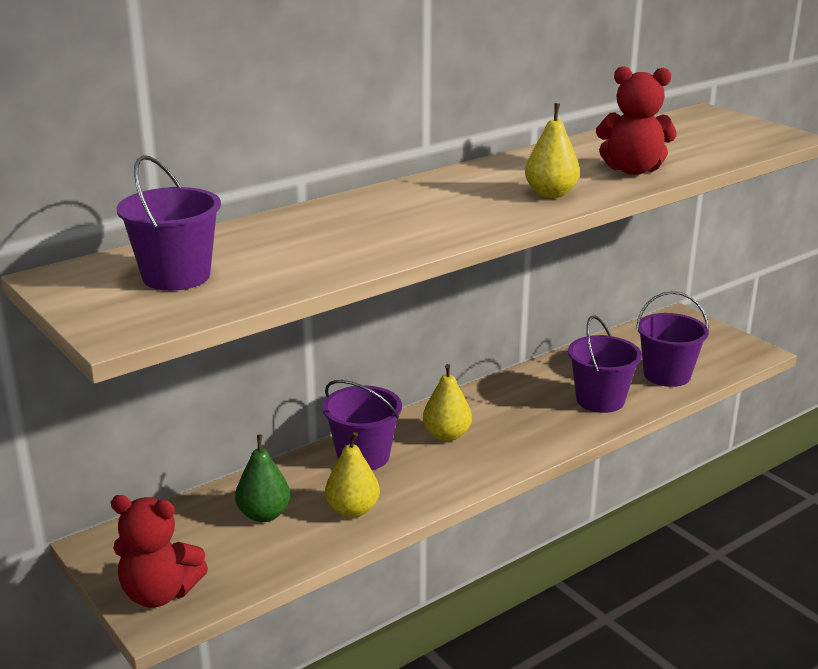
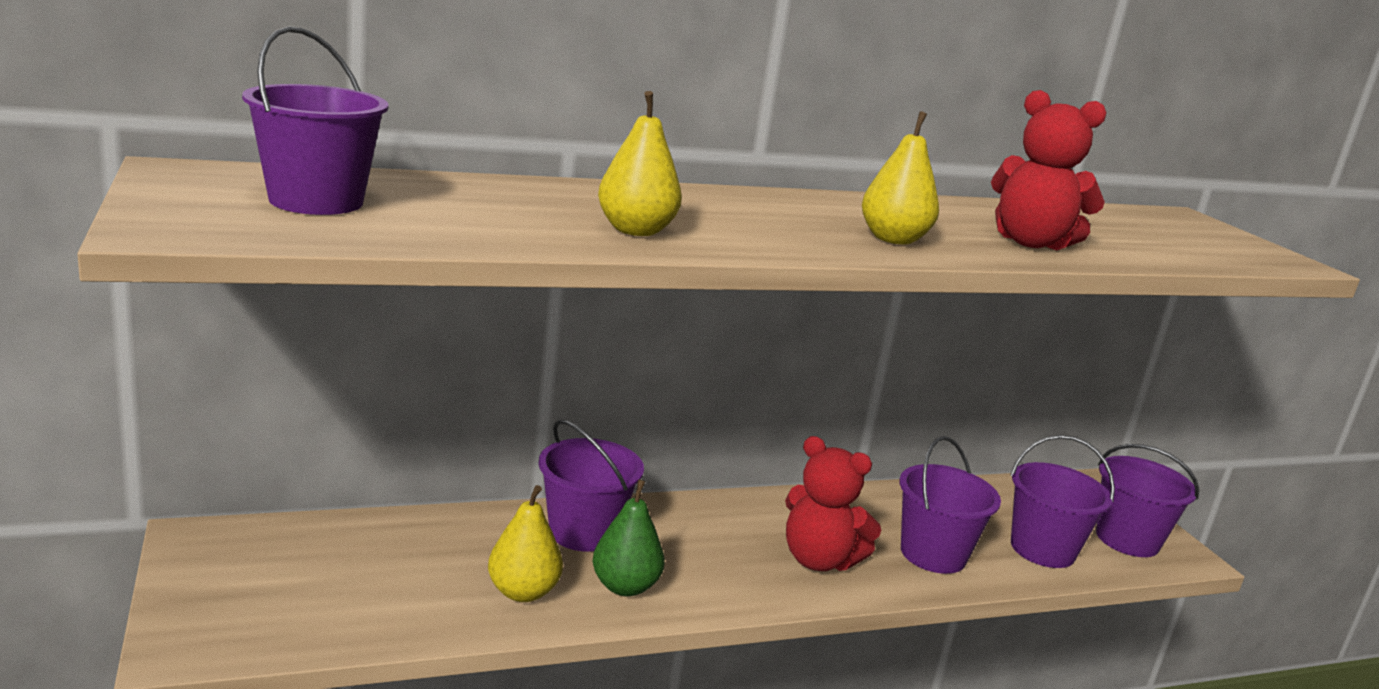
camera: 15 degrees right, 5 degrees down
red teddy bear [111,495,208,608] -> red teddy bear moved to [785,436,882,571]
green pear [235,435,290,522] -> green pear moved to [592,479,665,597]
yellow pear [423,364,472,441] -> yellow pear moved to [598,91,682,236]
none -> purple bucket [1096,444,1199,557]

